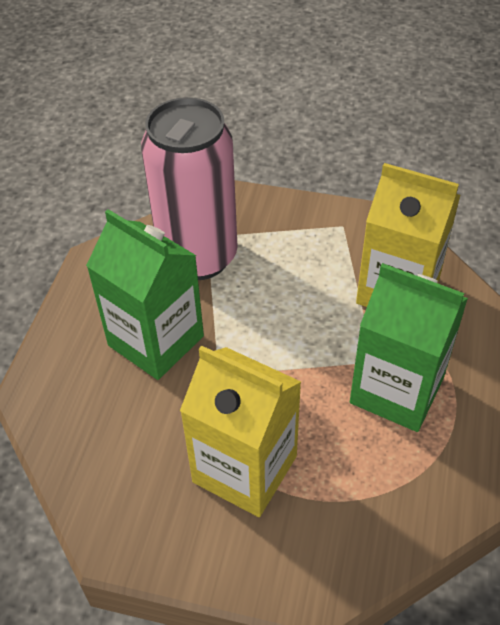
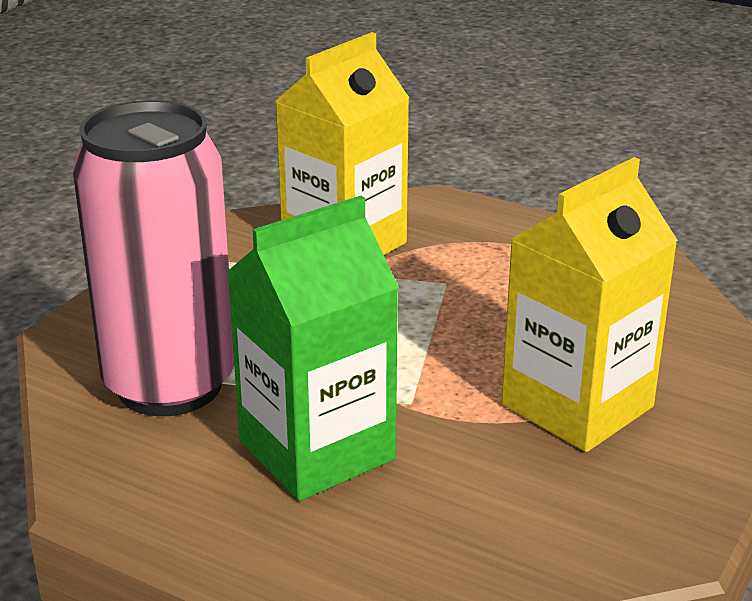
camera: 75 degrees left, 20 degrees down
green carton [350,263,468,432] -> none

